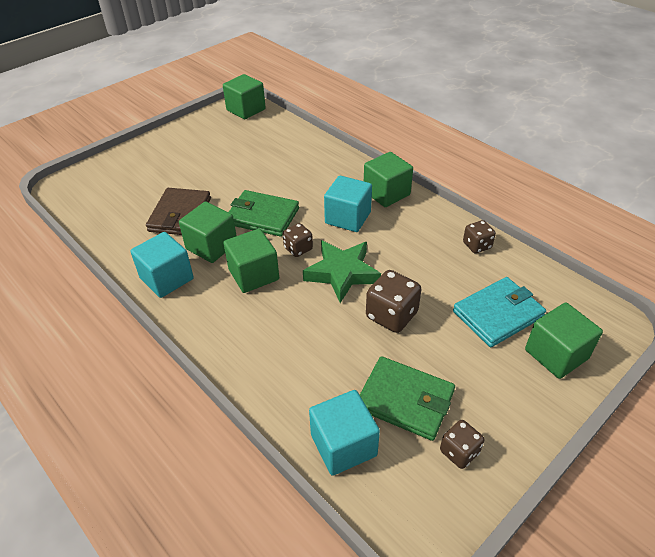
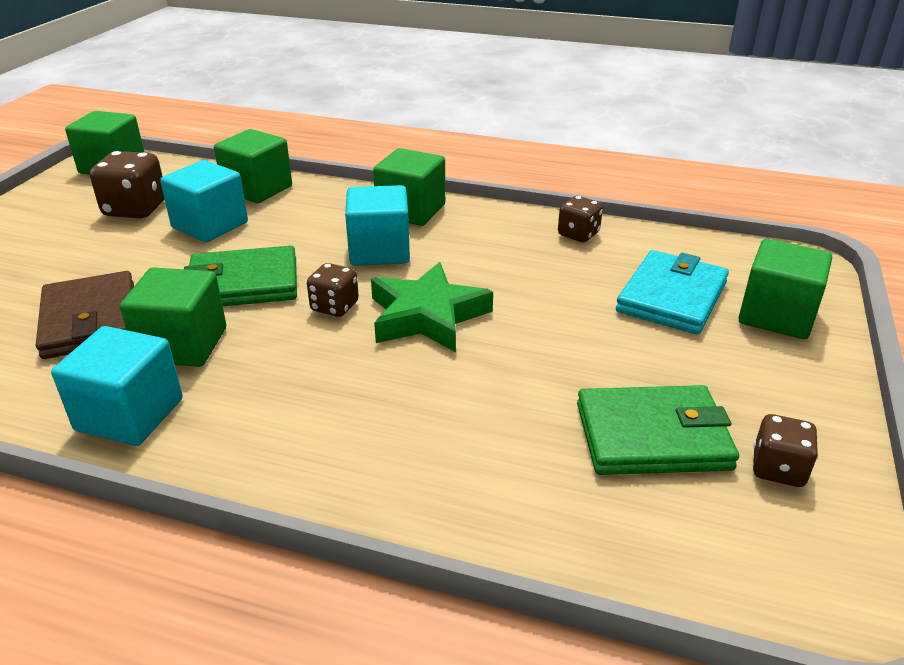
camera: 30 degrees left, 10 degrees down
green cube [223,229,279,293] -> green cube moved to [214,129,292,203]
turquoise cube [309,390,380,476] -> turquoise cube moved to [160,160,248,242]
brown dice [366,270,422,333] -> brown dice moved to [90,151,165,218]

